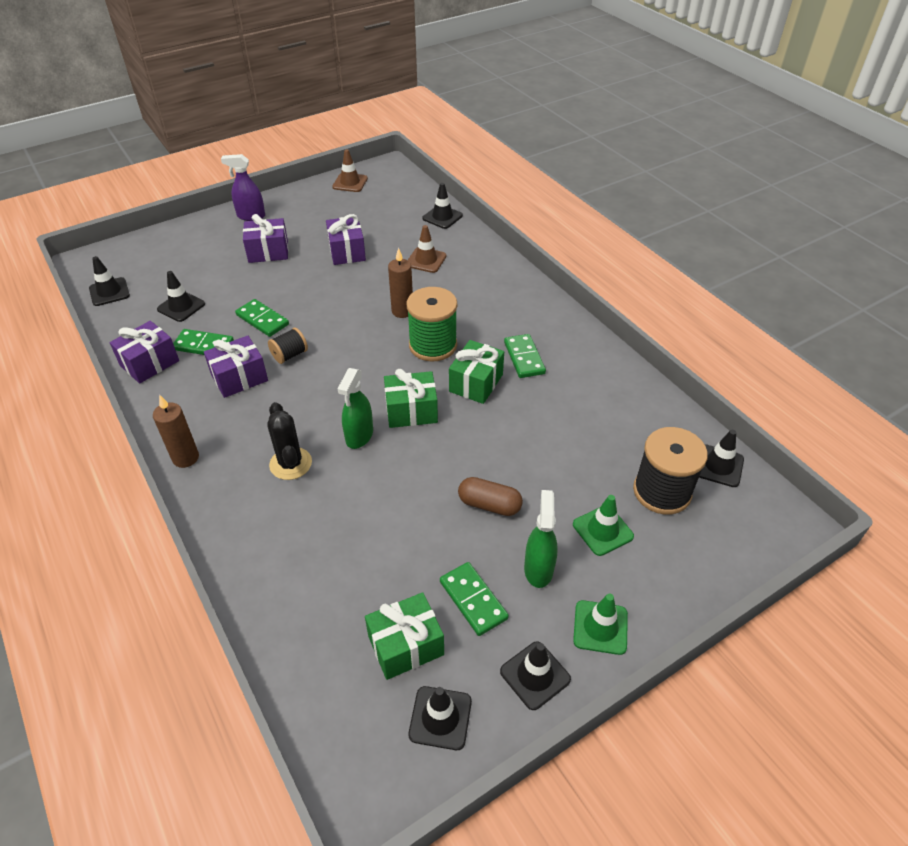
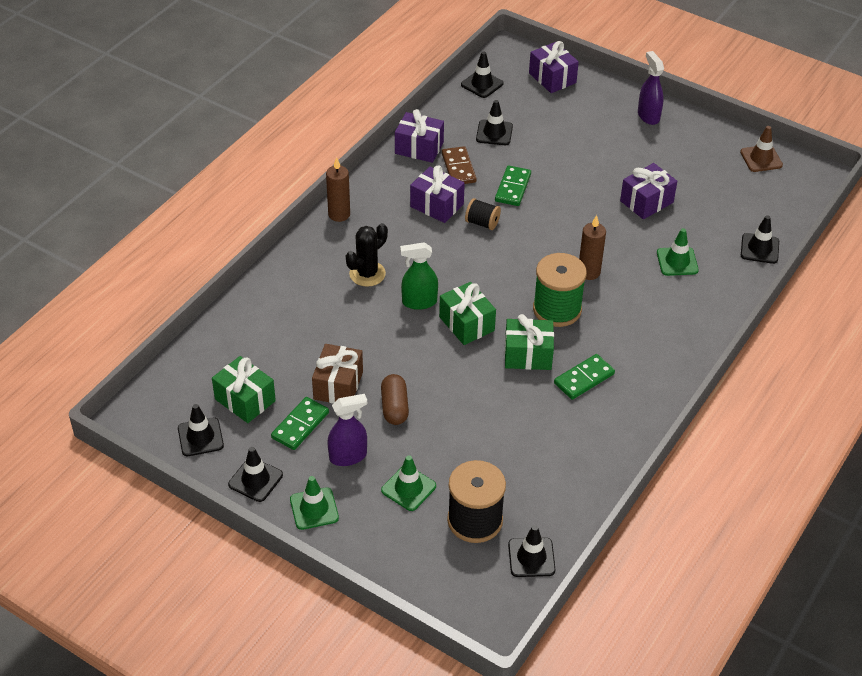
camera: 65 degrees right, 0 degrees up
green domino [173,329,234,355] -> brown domino [442,146,477,184]
purple gift [243,214,288,263] -> purple gift moved to [529,41,579,93]
brown traffic cone [408,225,447,273] -> green traffic cone [657,228,699,276]
green spray bottle [524,490,558,588] -> purple spray bottle [327,394,367,466]
none -> brown gift [312,344,363,404]

